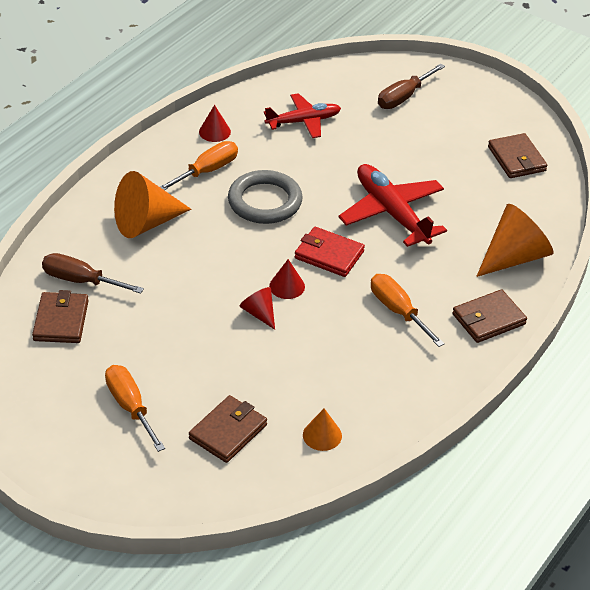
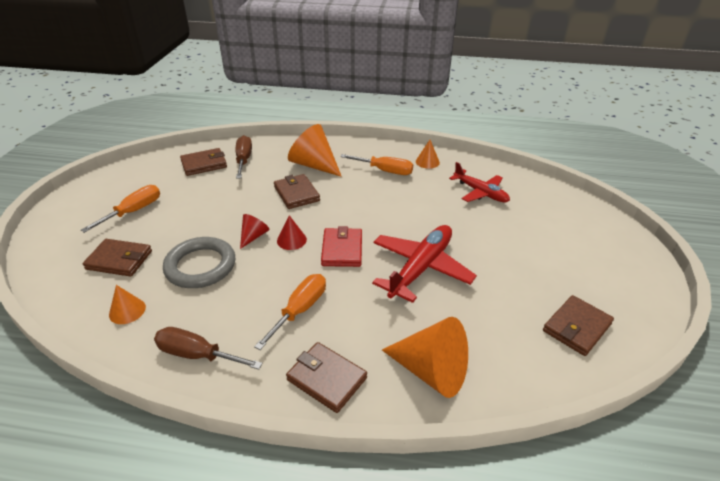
camera: 65 degrees right, 5 degrees down
red cone [199,105,231,142] -> orange cone [416,140,440,169]
grey ring [228,170,303,224] -> grey ring moved to [163,237,235,288]
brown screwdriver [378,64,445,109] -> brown screwdriver moved to [154,327,263,370]
none -> brown wallet [274,174,320,209]

